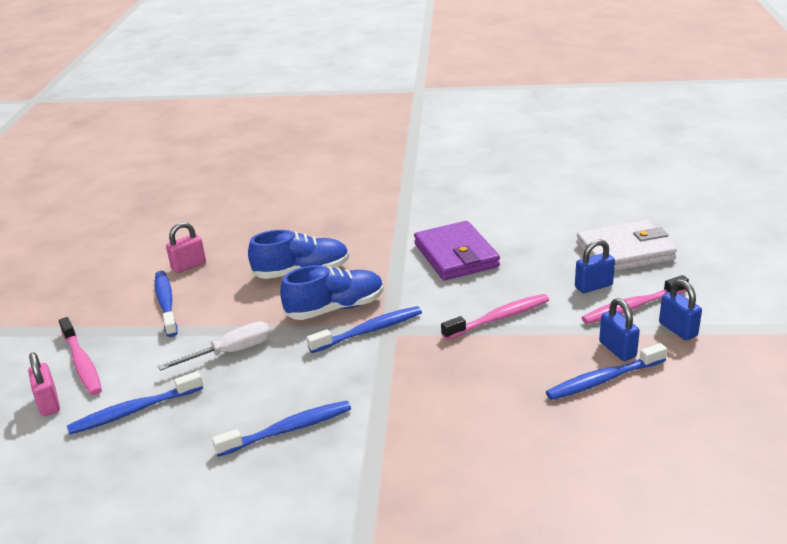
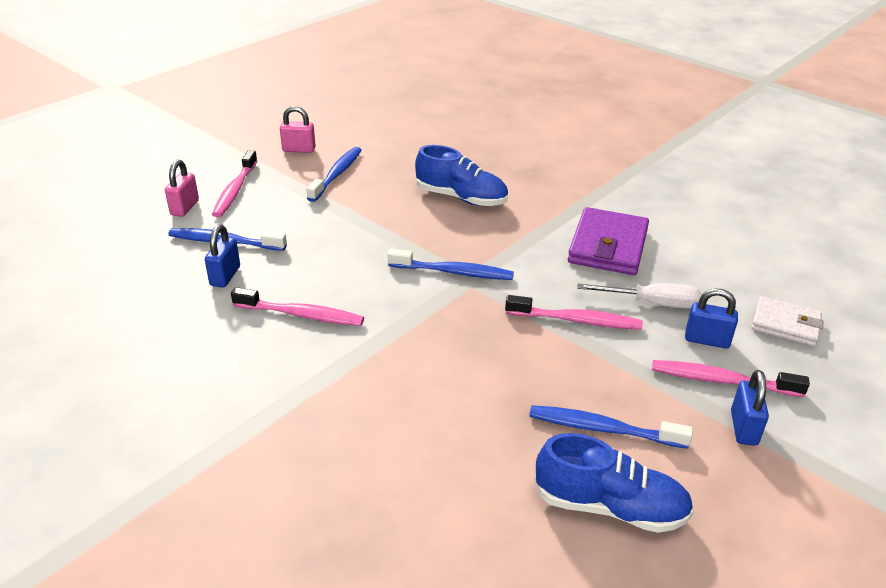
camera: 35 degrees right, 5 degrees up
white screwdriver [158,321,271,371] -> white screwdriver moved to [577,283,701,309]
pink padlock [166,222,206,273] -> pink padlock moved to [280,106,316,153]
blue toothbrush [212,401,351,457] -> pink toothbrush [231,287,364,326]
blue shoe [280,265,384,320] -> blue shoe moved to [534,433,694,533]
white wallet [576,220,677,271] -> white wallet [751,296,824,346], size x0.63
blue padlock [599,298,640,361] -> blue padlock moved to [205,224,240,288]

